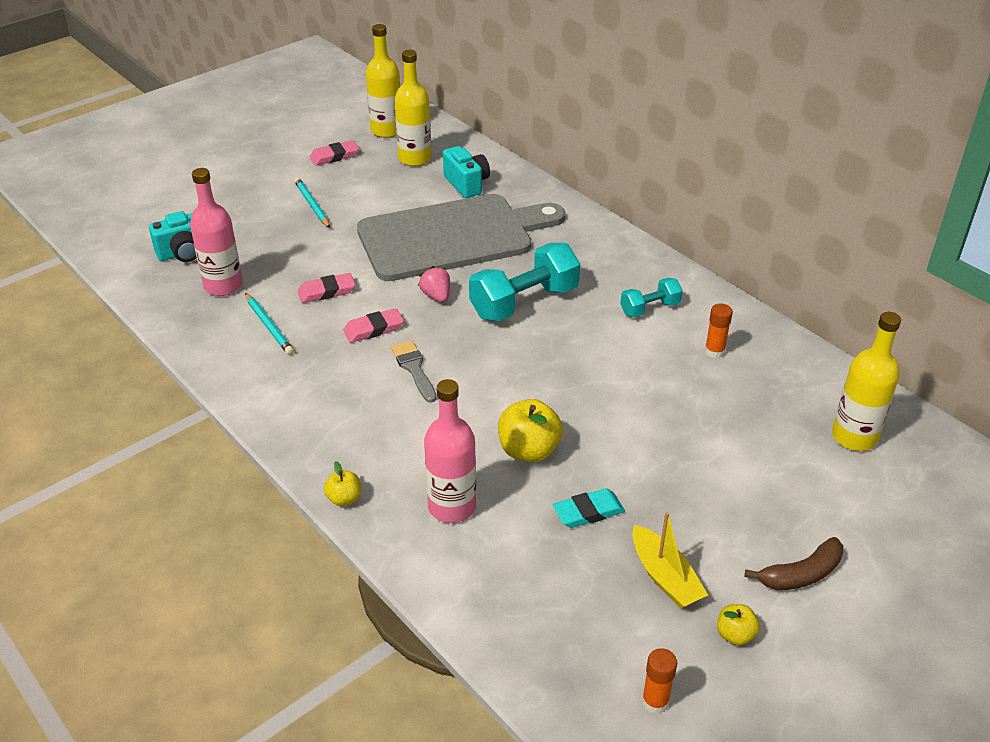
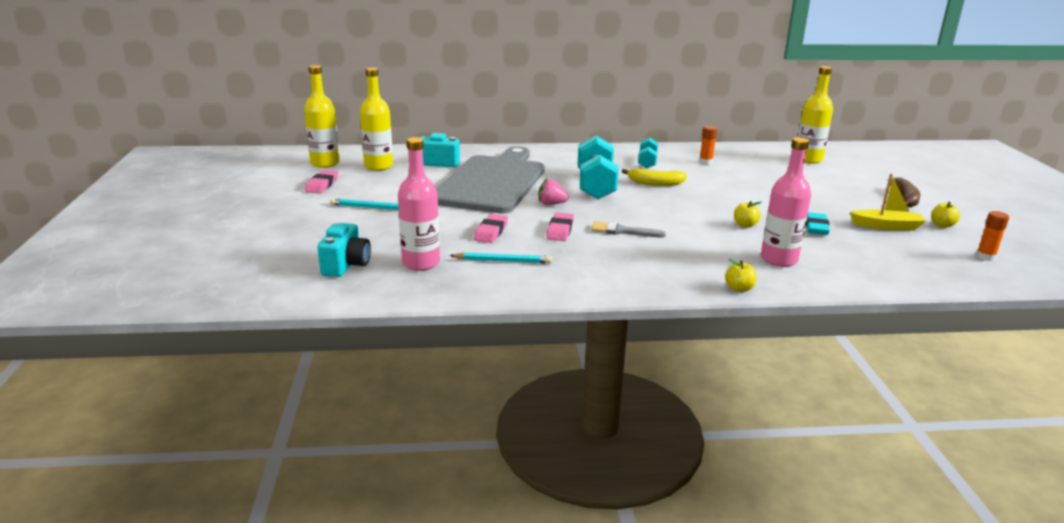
camera: 55 degrees left, 15 degrees down
yellow apple [498,399,563,462] -> yellow apple [734,201,761,228], size x0.55
none -> yellow banana [622,169,687,186]

